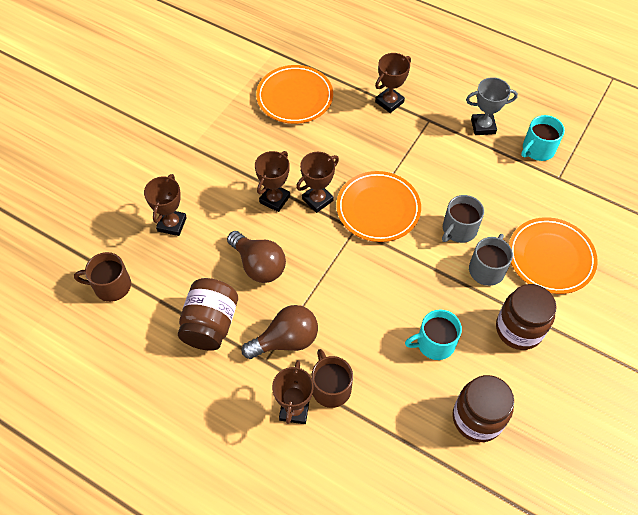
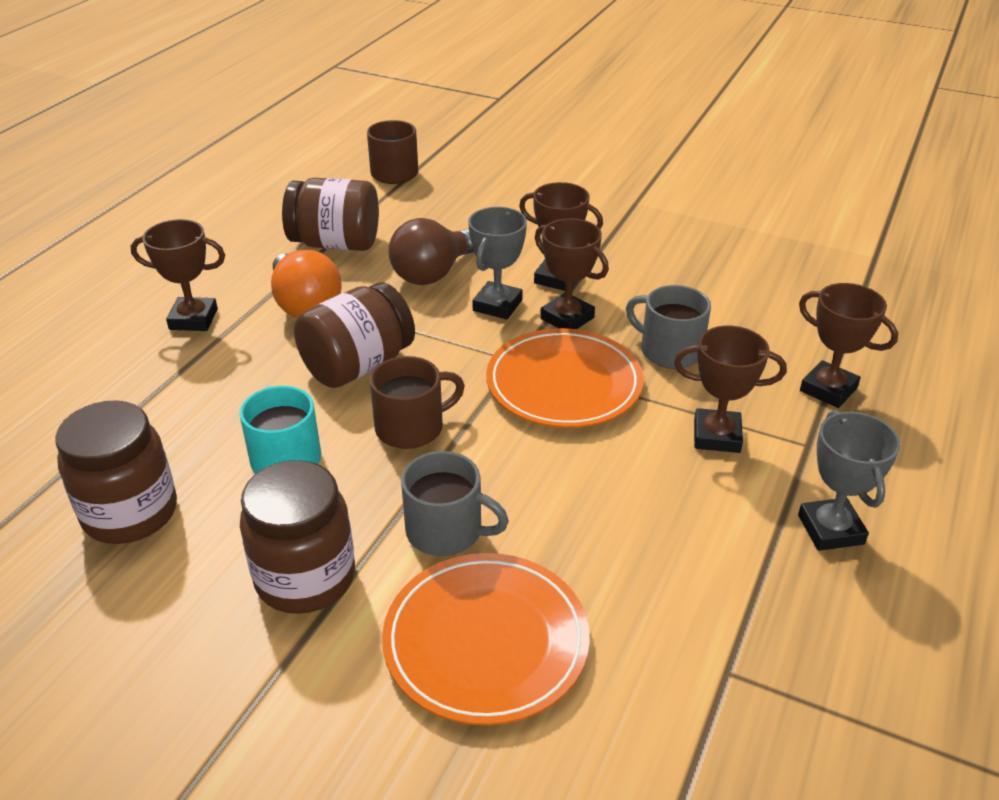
camera: 85 degrees right, 20 degrees down
brown trophy [144,174,187,236] -> brown trophy moved to [674,325,787,453]
brown light bulb [242,305,318,359] -> orange light bulb [271,250,342,318]
orange plate [256,65,333,124] -> none
brown mug [312,349,353,408] -> brown mug moved to [370,356,465,449]
grey mug [442,195,484,243] -> grey mug moved to [626,285,711,369]
turquoise mug [521,115,565,161] -> none
none -> brown jar [294,282,415,388]
none -> grey trophy [468,207,527,319]

